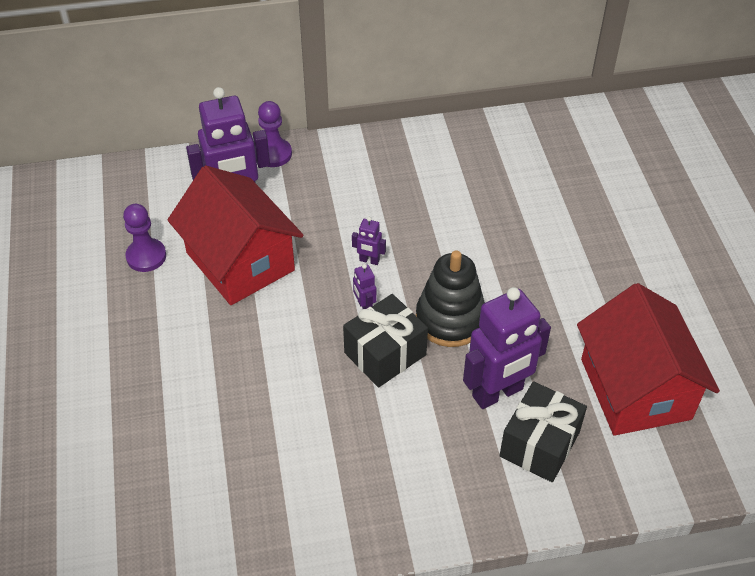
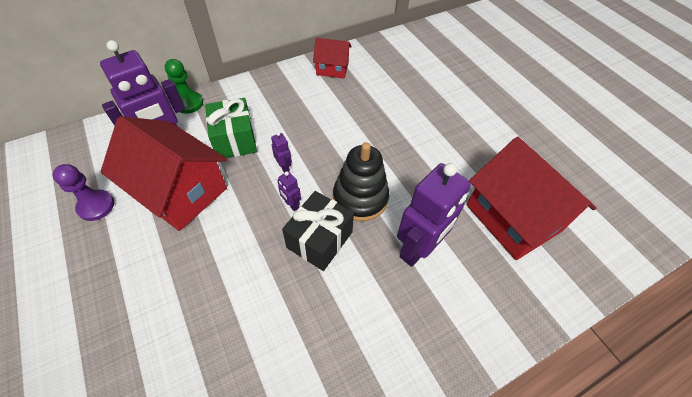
camera: 20 degrees left, 5 degrees up
purple pawn [258,101,292,167] -> green pawn [165,59,203,114]
purple robot [352,217,386,265] -> purple robot turned 120 degrees counterclockwise [271,132,292,173]
black gift [499,381,587,482] -> none
none -> green gift [205,98,257,158]
none -> red house [313,38,352,79]

